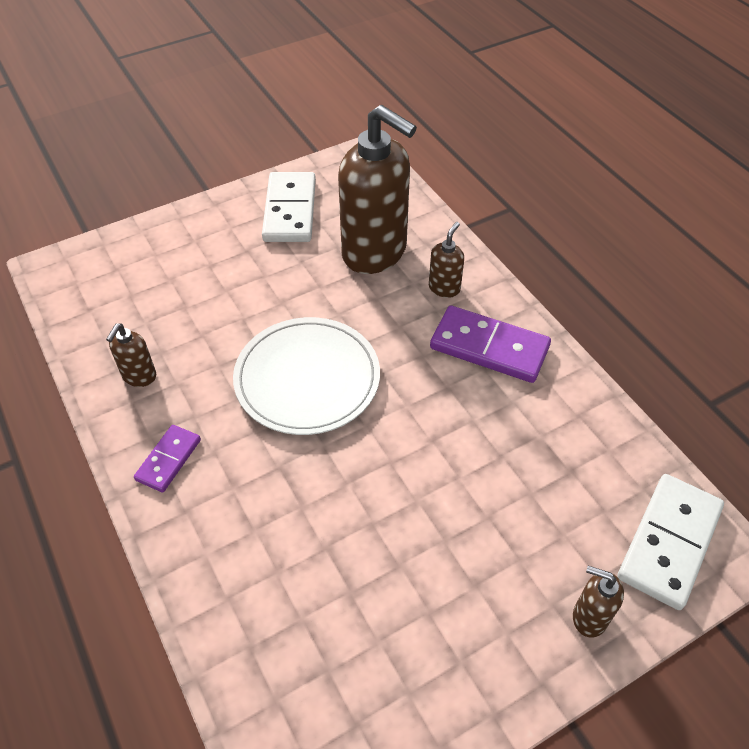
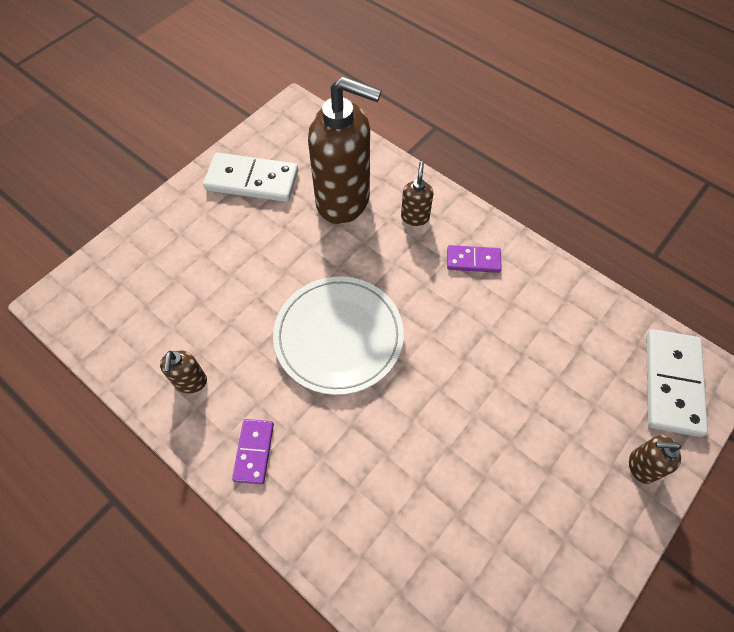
camera: 20 degrees left, 10 degrees up
white domino [262,172,316,242] -> white domino turned 60 degrees counterclockwise [203,153,298,202]
purple domino [430,306,551,383] -> purple domino [447,245,502,273], size x0.57

